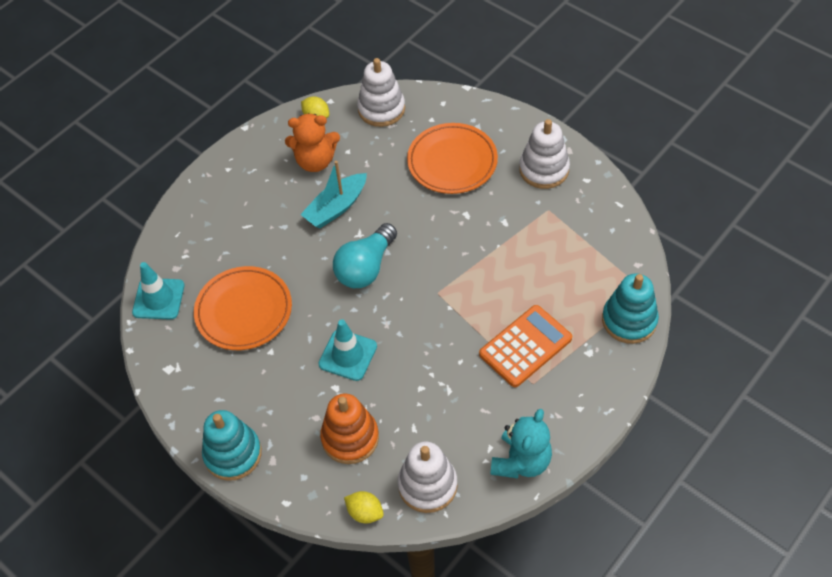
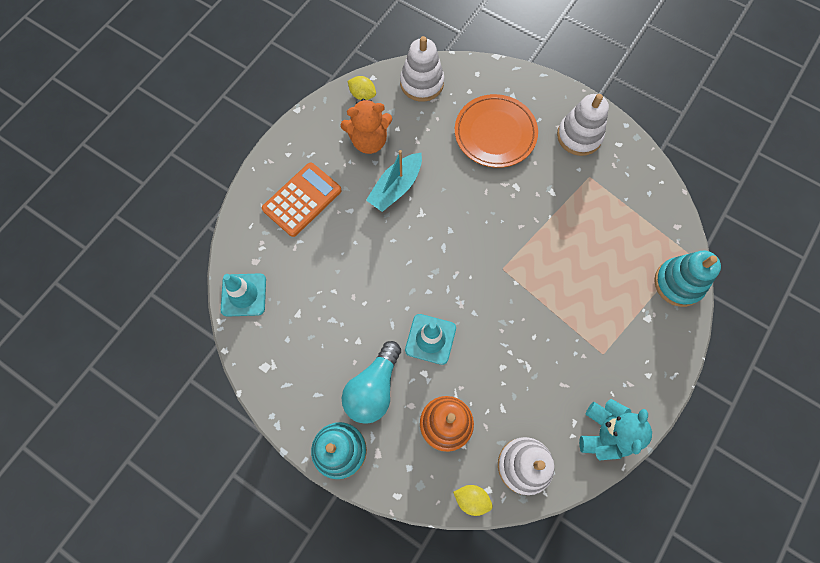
camera: 10 degrees left, 15 degrees up
orange plate [194,266,292,350] -> none
turquoise light bulb [333,223,397,288] -> turquoise light bulb moved to [341,341,401,424]
orange calculator [479,305,572,387] -> orange calculator moved to [262,162,342,237]

